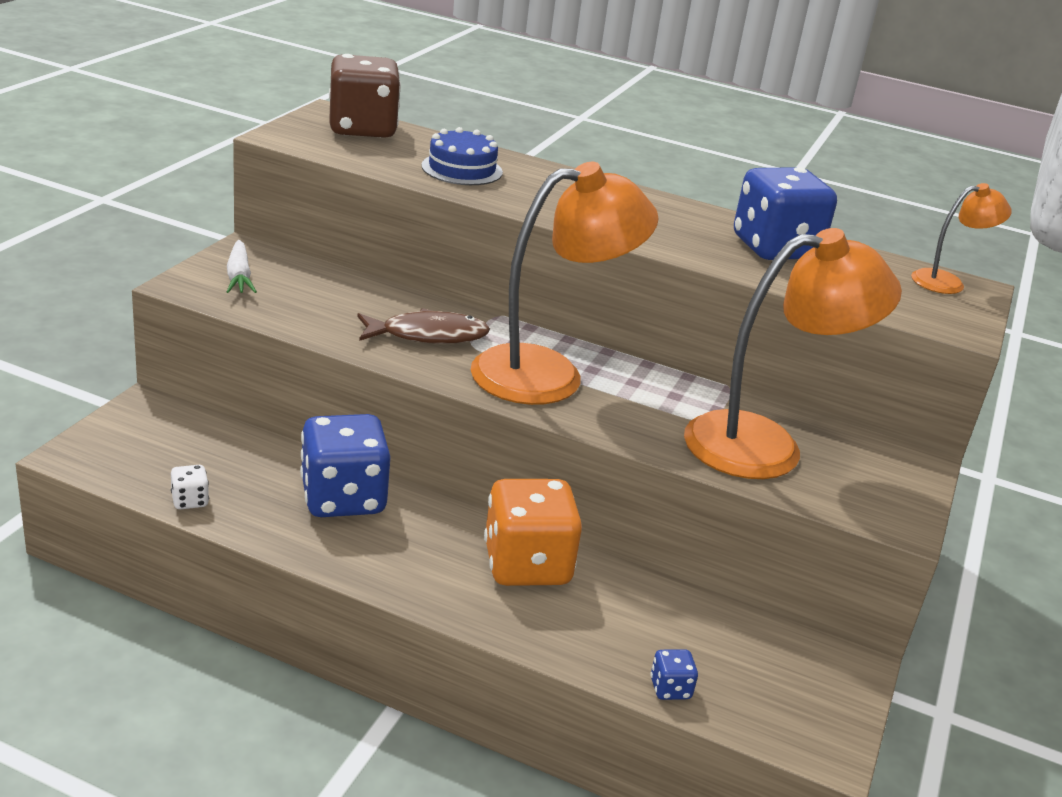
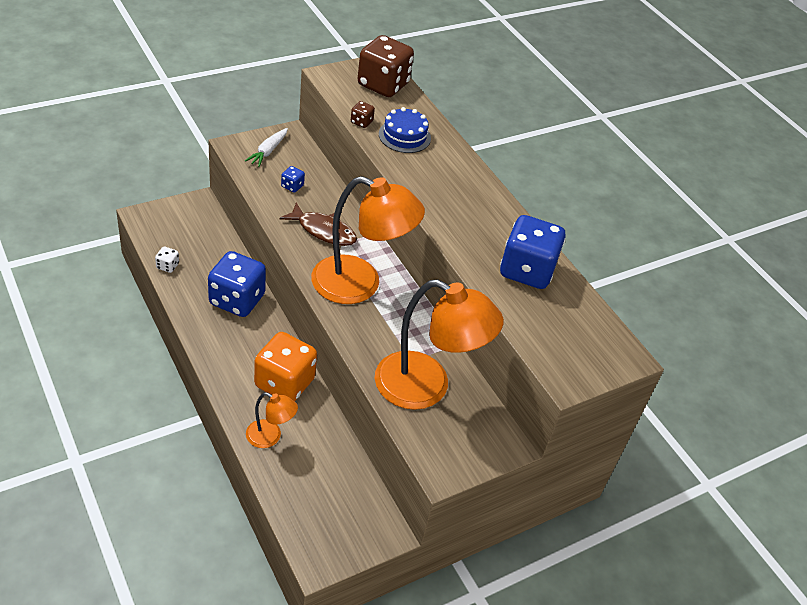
camera: 35 degrees right, 15 degrees up
blue dice [650,649,698,700] -> blue dice moved to [281,166,305,193]
orange lamp [911,183,1012,294] -> orange lamp moved to [246,392,298,448]
none -> brown dice [351,101,375,128]

